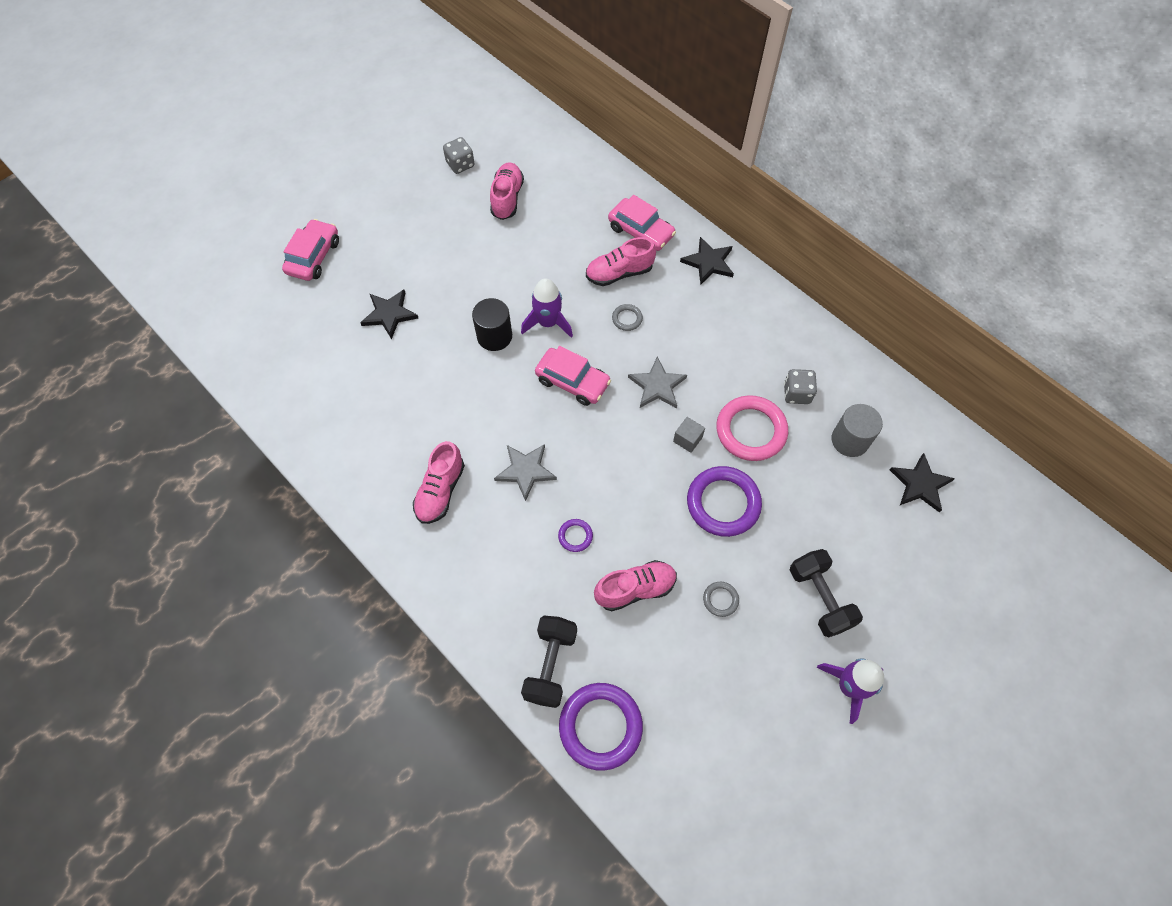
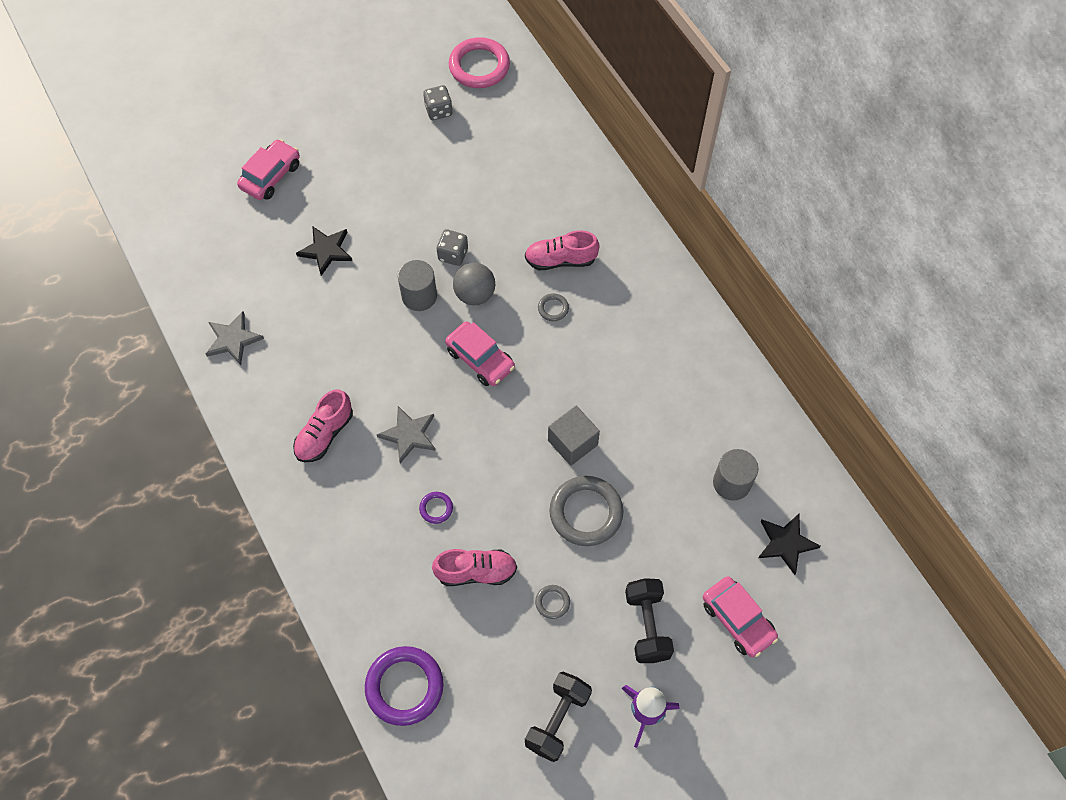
camera: 15 degrees right, 0 degrees up
black cylinder [472,298,512,351] -> grey cylinder [398,260,437,311]
pink shoe [490,162,524,220] -> none
purple rocket [521,278,573,338] -> grey ball [453,263,495,305]
black dumbbell [521,616,577,708] -> black dumbbell moved to [525,672,592,762]
pink car [608,195,676,251] -> pink car moved to [703,576,778,657]
grey star [628,357,687,408] -> grey star moved to [206,311,264,365]
grey cube [673,417,705,453] -> grey cube [548,405,600,466], size x1.67
black star [680,237,734,285] -> none
purple ring [687,466,762,537] -> grey ring [549,476,623,546]
pink ring [716,395,788,461] -> pink ring moved to [449,37,510,88]
grey dice [784,369,817,404] -> grey dice moved to [437,229,468,266]

